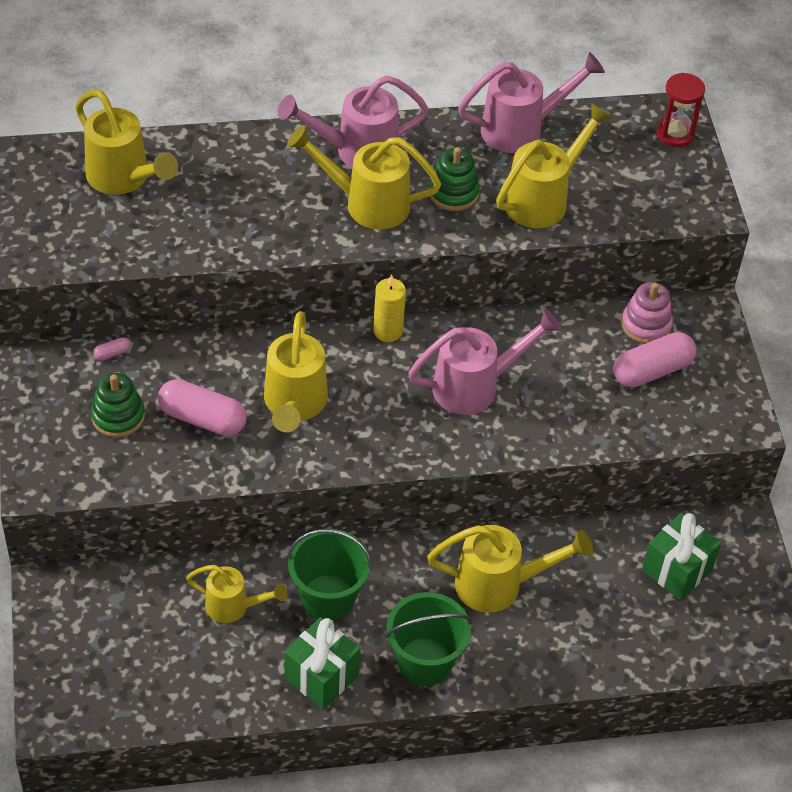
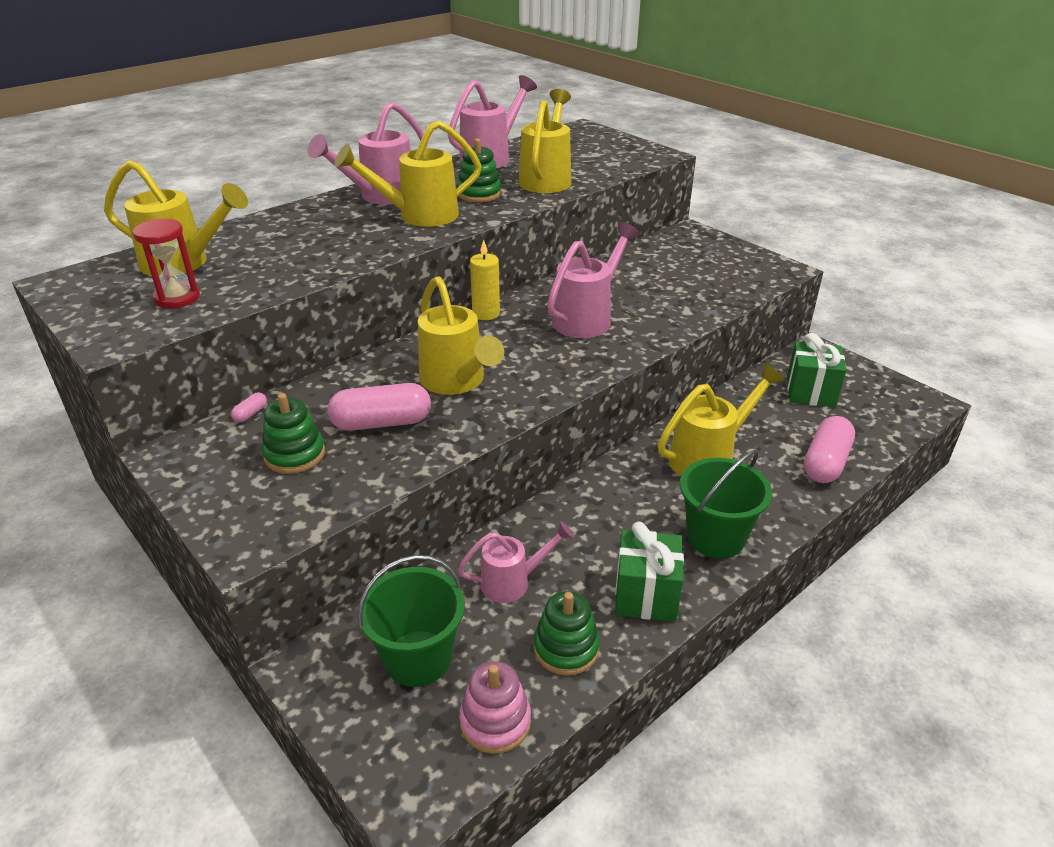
camera: 30 degrees left, 15 degrees down
yellow watering can [186,565,288,623] -> pink watering can [457,521,574,603]
green bucket [287,529,372,621] -> green bucket moved to [357,555,465,687]
pink capsule [613,332,697,387] -> pink capsule moved to [804,416,855,483]
pink stacking toy [621,282,673,344] -> pink stacking toy moved to [459,661,531,754]
red hourglass [656,73,705,147] -> red hourglass moved to [133,219,200,308]
none -> green stacking toy [534,591,600,675]

